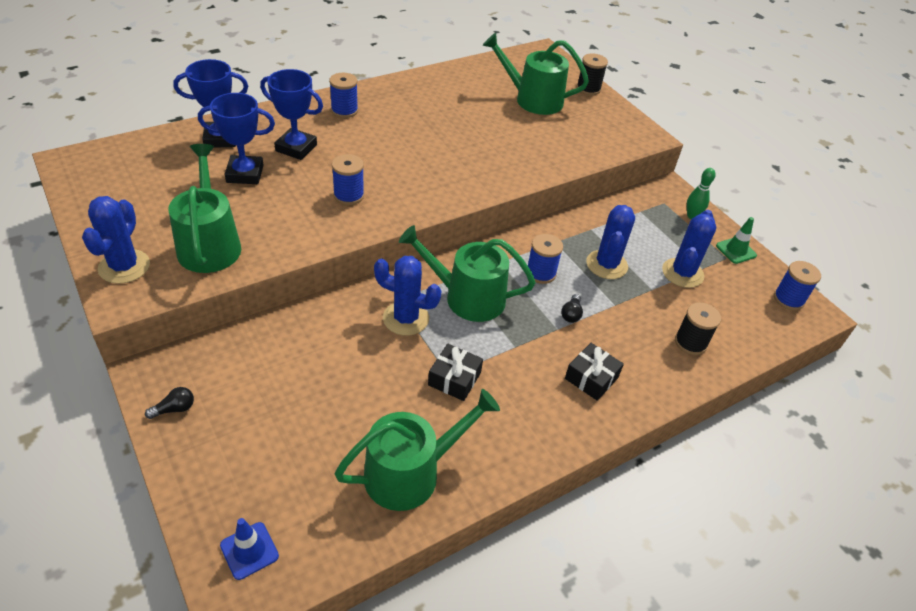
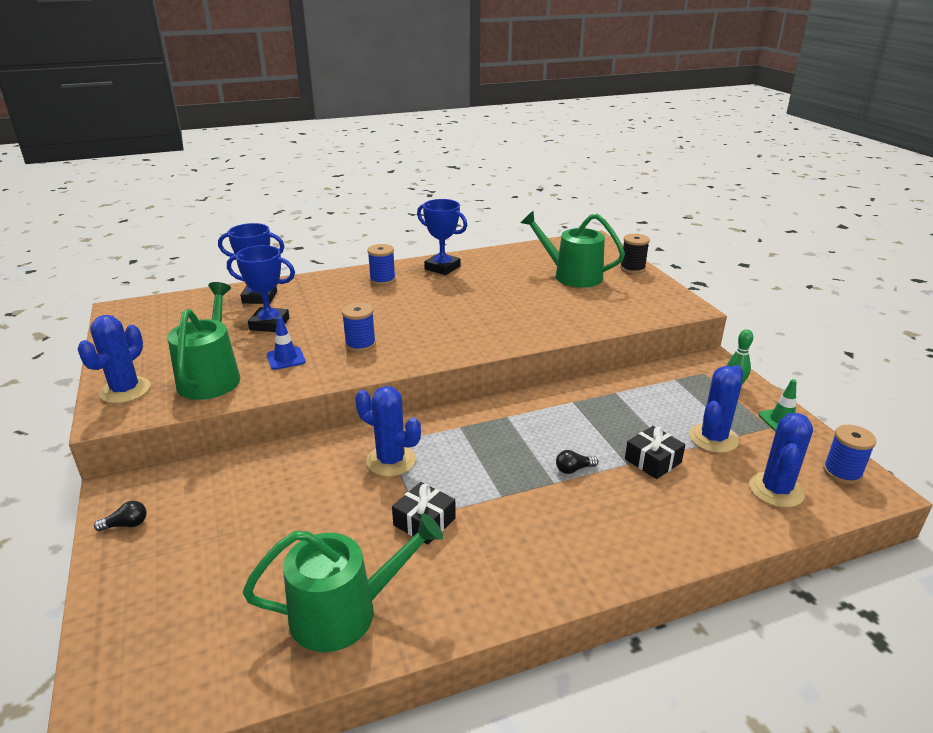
camera: 15 degrees right, 15 degrees down
blue traffic cone [220,518,279,580] -> blue traffic cone moved to [266,317,305,370]
blue trophy [260,69,323,160] -> blue trophy moved to [417,199,467,275]
green watering can [399,225,536,322] -> none
blue spool [528,234,563,284] -> none
black light bulb [561,294,583,323] -> black light bulb turned 45 degrees clockwise [556,450,599,474]
black gift [565,343,624,401] -> black gift moved to [625,426,685,479]
blue cactus [586,205,635,279] -> blue cactus moved to [749,413,813,508]
black spool [675,302,721,355] -> none

